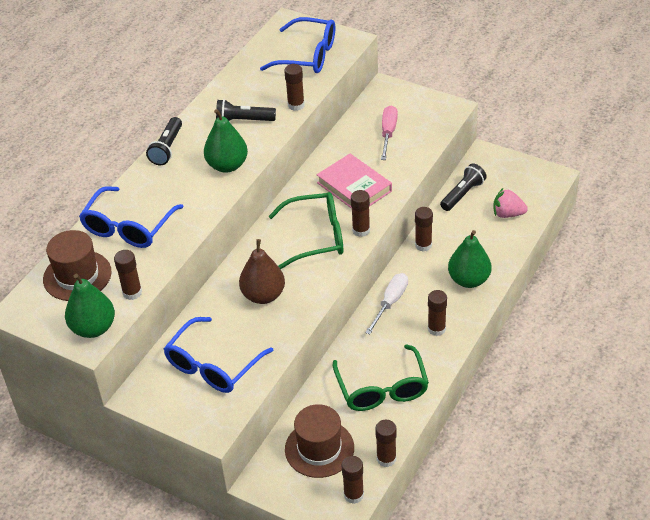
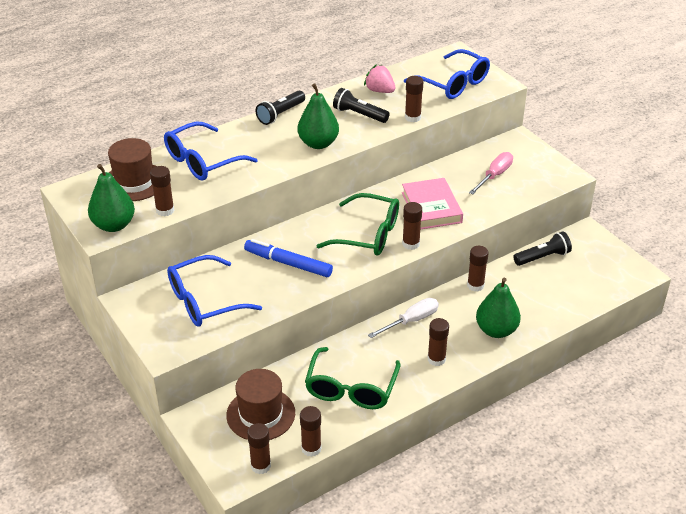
camera: 25 degrees right, 5 degrees down
brown pear [239,239,285,304] -> blue marker [244,239,333,277]
pink strawberry [493,188,528,218] -> pink strawberry moved to [364,64,395,93]

